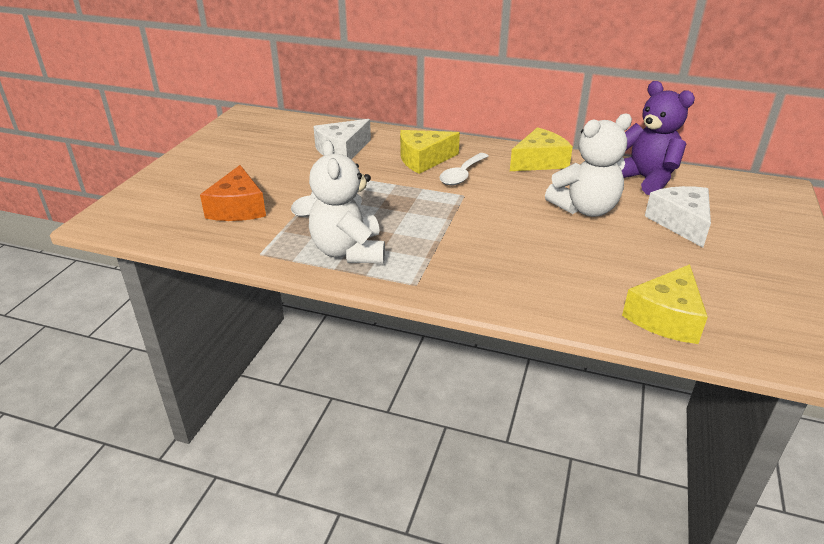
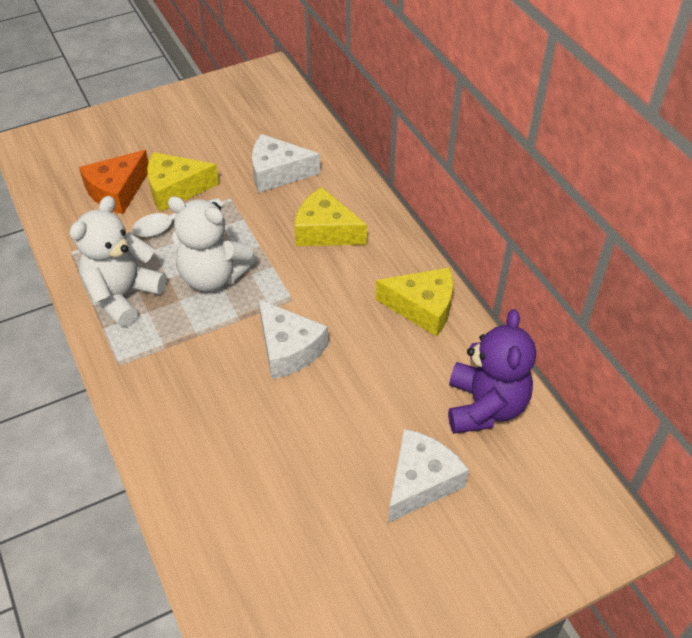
camera: 45 degrees right, 15 degrees up
white spoon [439,153,488,186] -> none
white teddy bear [545,113,632,217] -> white teddy bear moved to [167,196,257,292]
yellow cheese [622,264,708,344] -> yellow cheese moved to [147,152,219,212]
none -> white cheese [259,299,328,379]

